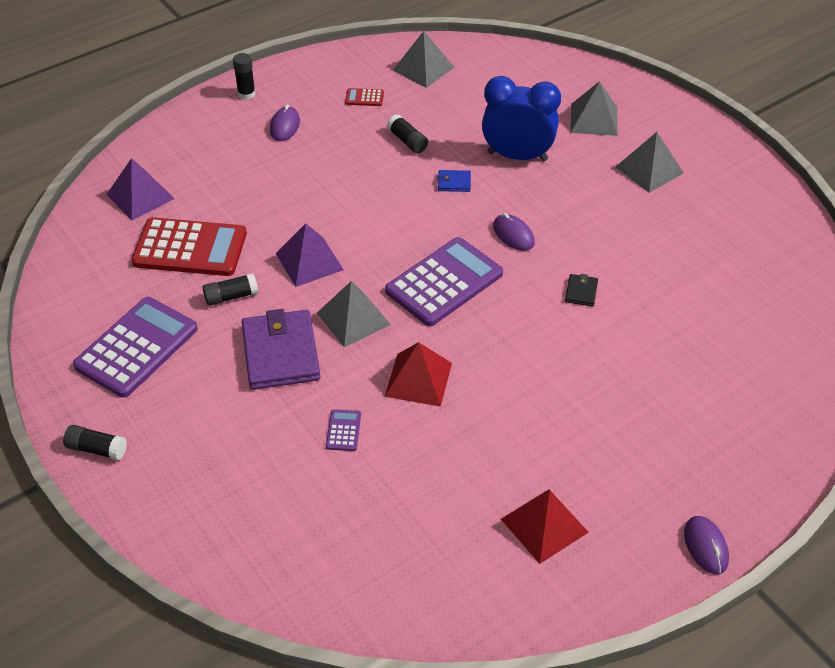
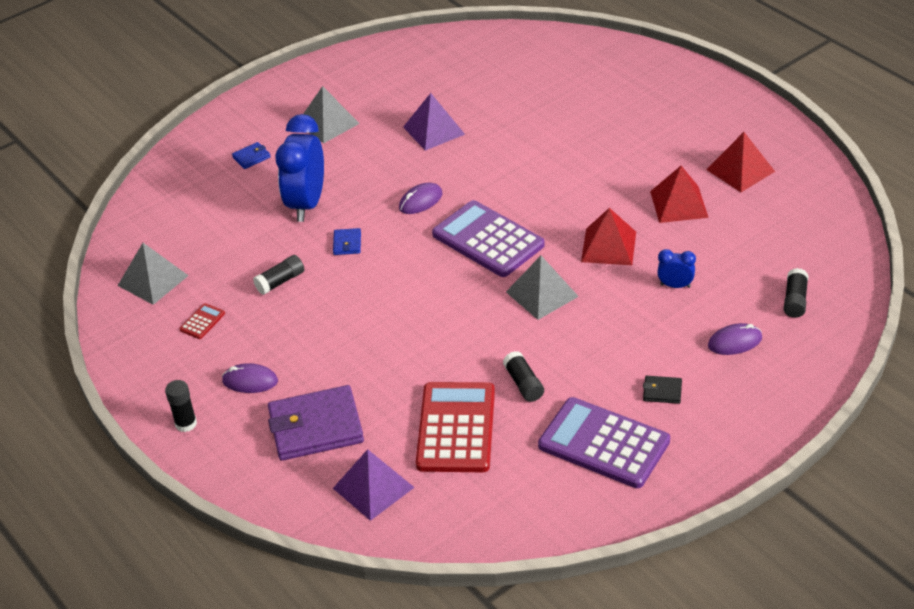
camera: 90 degrees left, 5 degrees down
black glue stick [63,425,127,461] -> black glue stick moved to [784,268,808,318]
purple wallet [242,309,320,390] -> purple wallet moved to [268,385,364,461]
purple pyramid [276,224,344,287] -> purple pyramid moved to [403,93,465,150]
purple calculator [326,409,361,451] -> blue clock [657,249,696,288]
red calculator [345,88,384,106] -> red calculator turned 150 degrees counterclockwise [180,303,225,339]
black wallet [565,274,598,307] -> black wallet moved to [643,376,682,404]
grey pyramid [571,81,618,136] -> blue wallet [232,142,271,169]
purple mouse [684,516,729,574] -> purple mouse moved to [708,323,762,355]
none -> red pyramid [650,166,709,223]

